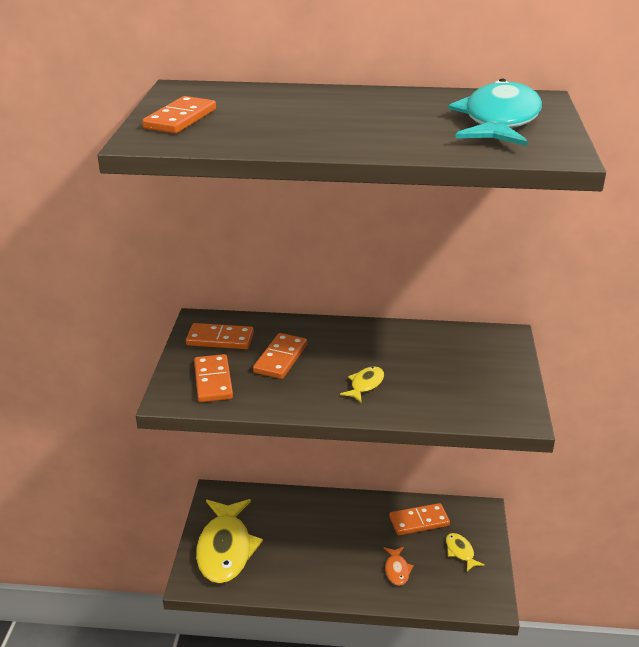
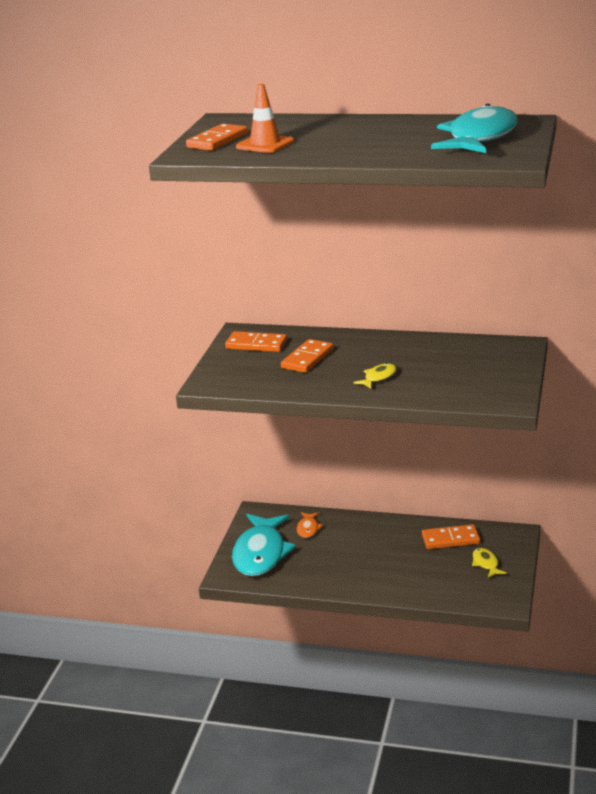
camera: 10 degrees right, 5 degrees down
orange domino [194,354,233,402] -> none
yellow fish [196,499,263,584] -> turquoise fish [232,514,296,576]
orange fish [384,547,414,586] -> orange fish moved to [297,512,323,538]
none -> orange traffic cone [236,84,294,153]

